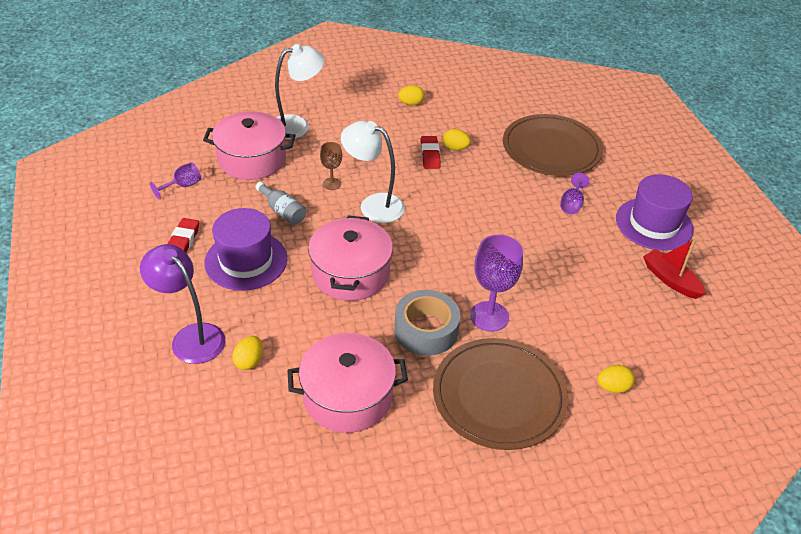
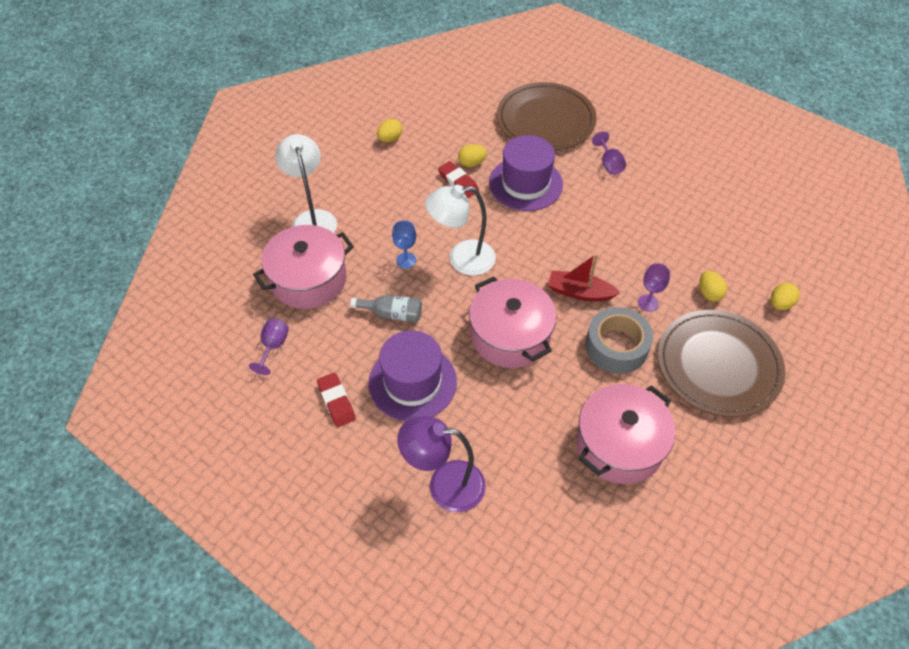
camera: 35 degrees left, 10 degrees up
yellow egg [232,336,263,370] -> yellow egg moved to [699,271,727,302]
white lamp [275,44,325,139] -> white lamp turned 45 degrees counterclockwise [275,134,337,233]
brown goblet [320,142,342,190] -> blue goblet [392,220,416,269]
purple goblet [470,235,523,332] -> purple goblet [638,263,670,312], size x0.56
purple hat [616,174,694,251] -> purple hat moved to [489,135,563,211]
red boat [643,239,706,299] -> red boat moved to [548,254,620,301]

